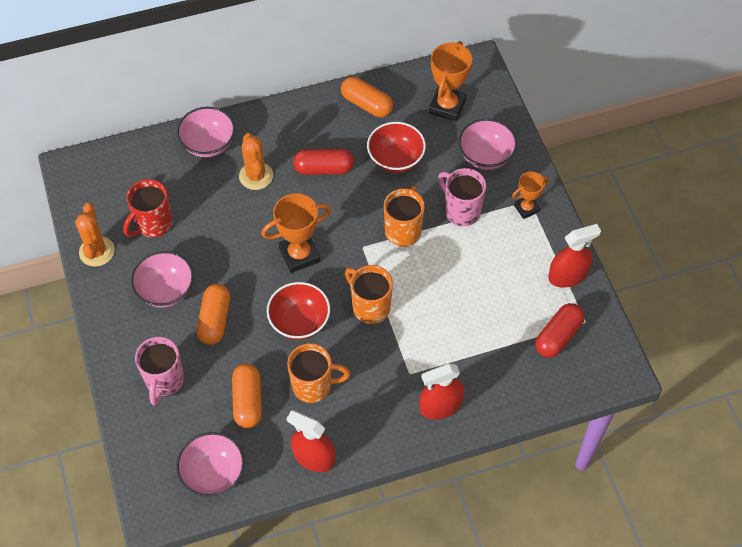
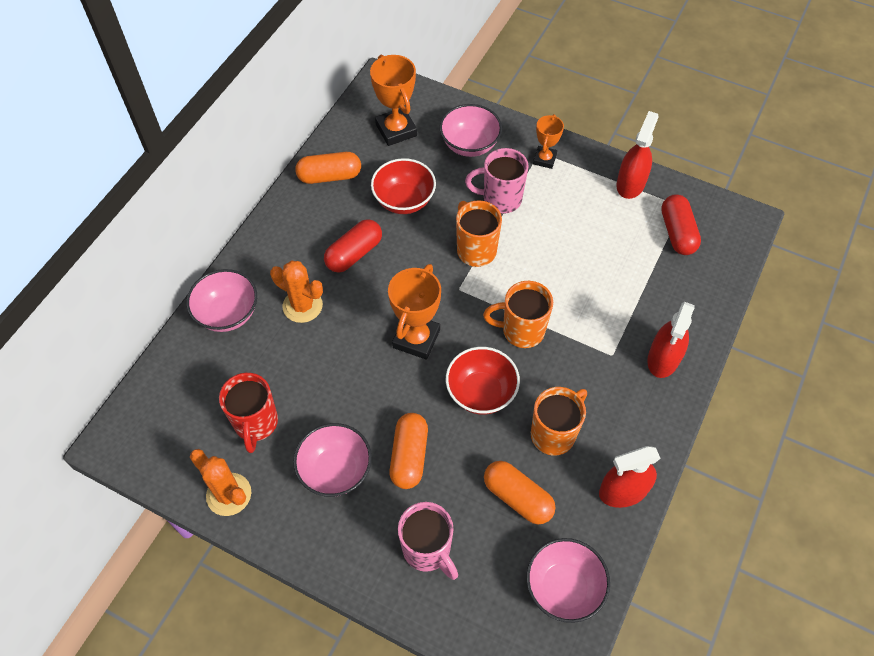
camera: 45 degrees left, 0 degrees up
orange capsule [197,284,230,345] -> orange capsule turned 45 degrees clockwise [389,413,428,489]

